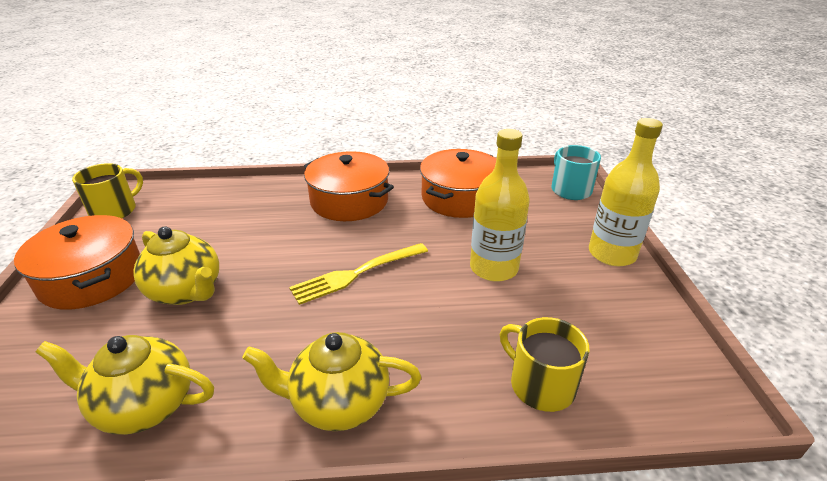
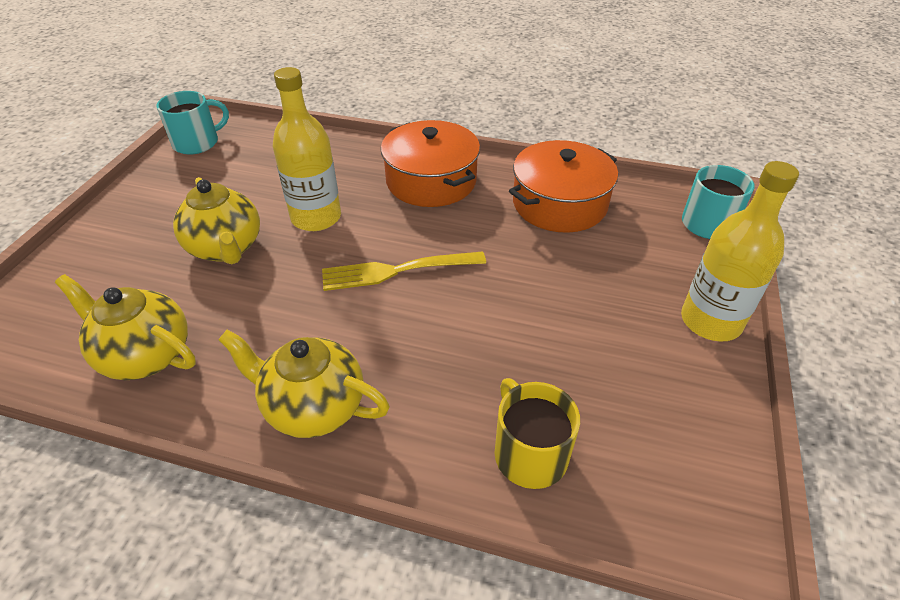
camera: 20 degrees right, 10 degrees up
orange pot [14,215,140,310] -> none
yellow mug [72,163,143,218] -> turquoise mug [156,91,229,155]
yellow bottle [470,129,530,282] -> yellow bottle moved to [273,67,341,231]

